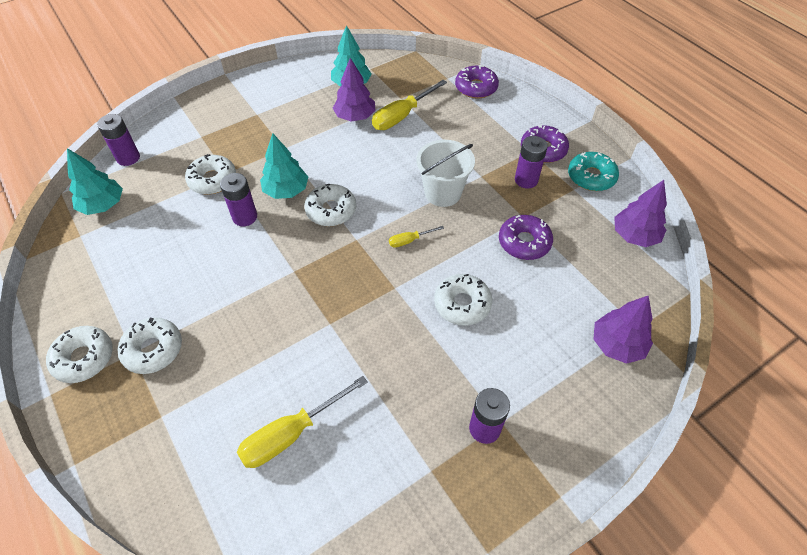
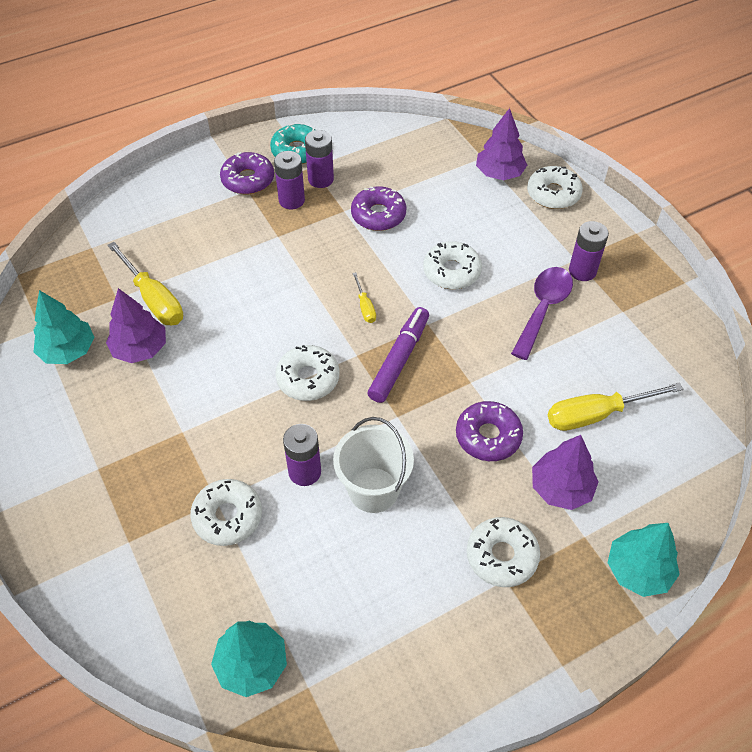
camera: 85 degrees left, 0 degrees up
white donut [46,326,113,383] -> white donut moved to [527,166,583,209]
purple battery [97,114,140,166] -> purple battery moved to [305,130,334,188]
yellow screwdriver [237,376,368,468] -> yellow screwdriver turned 105 degrees clockwise [548,382,683,431]
turquoise tree [260,133,308,199] -> turquoise tree moved to [608,523,680,597]
white bucket [416,140,475,207] -> white bucket moved to [333,417,414,513]
purple donut [455,65,499,99] -> purple donut moved to [456,401,523,461]
purple tree [614,180,667,247] -> purple tree moved to [532,435,598,510]
none -> purple marker [367,307,429,403]
none -> purple spoon [511,267,573,360]

